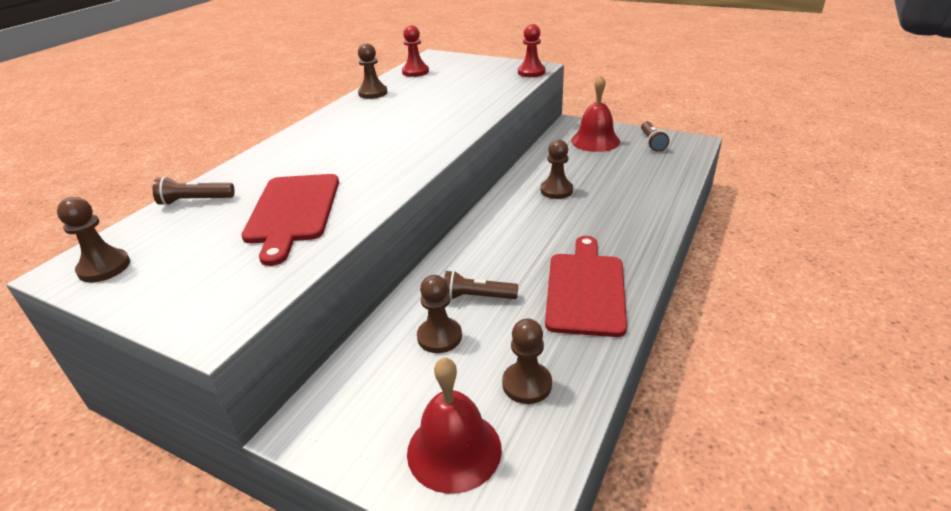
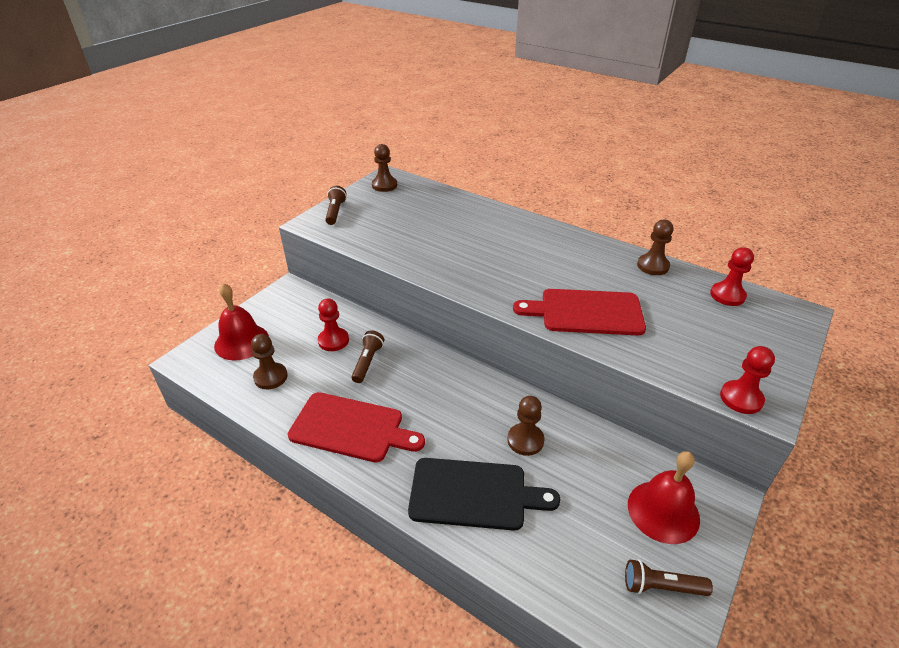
camera: 95 degrees right, 5 degrees up
brown flashlight [153,176,235,206] -> brown flashlight moved to [325,186,347,225]
red cutting board [241,174,339,266] -> red cutting board moved to [513,289,646,336]
brown pawn [417,275,462,353] -> red pawn [318,298,349,351]
none -> black cutting board [408,458,560,531]

